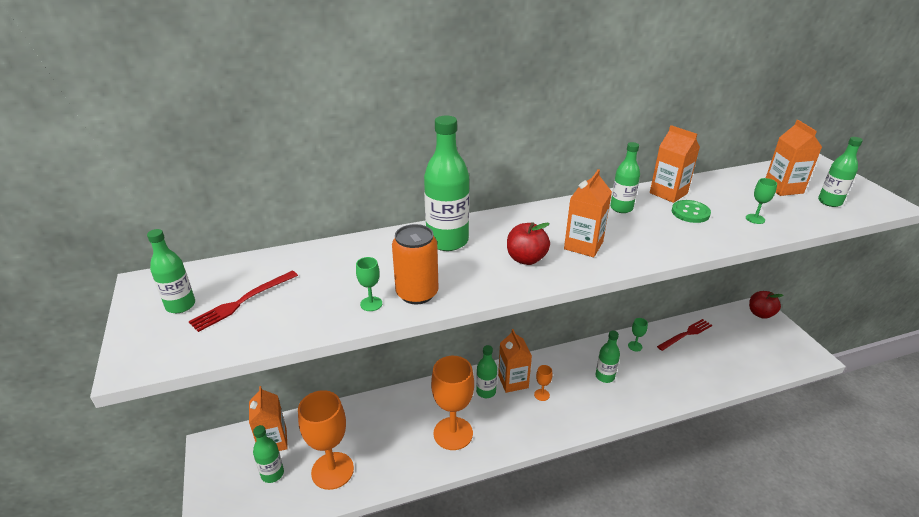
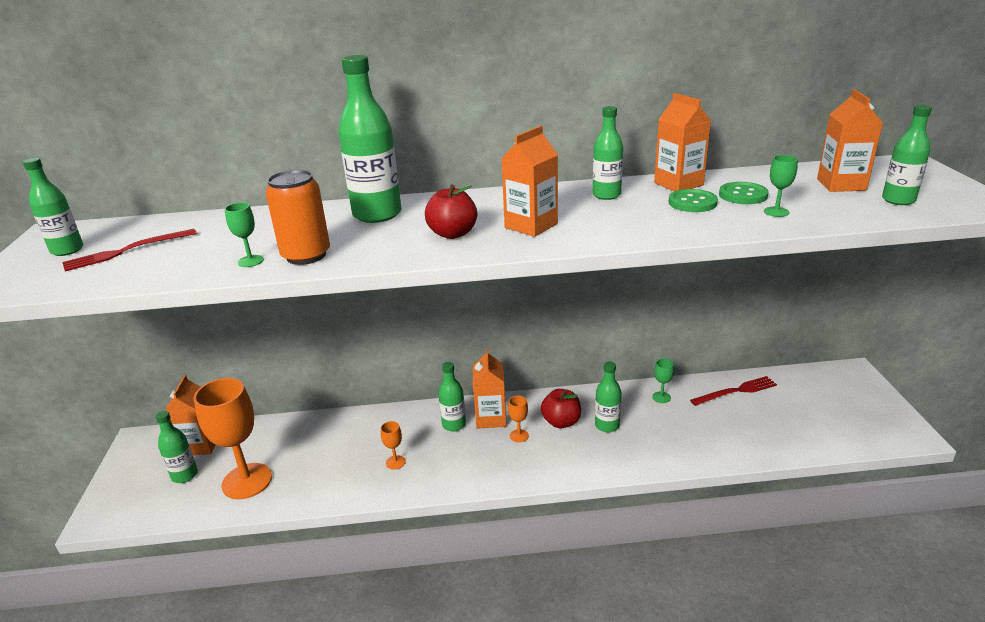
camera: 15 degrees right, 5 degrees down
orange goblet [431,356,474,450] -> orange goblet [381,421,406,470], size x0.42
red apple [749,291,784,319] -> red apple moved to [541,389,581,428]
none -> green button [719,182,769,204]

